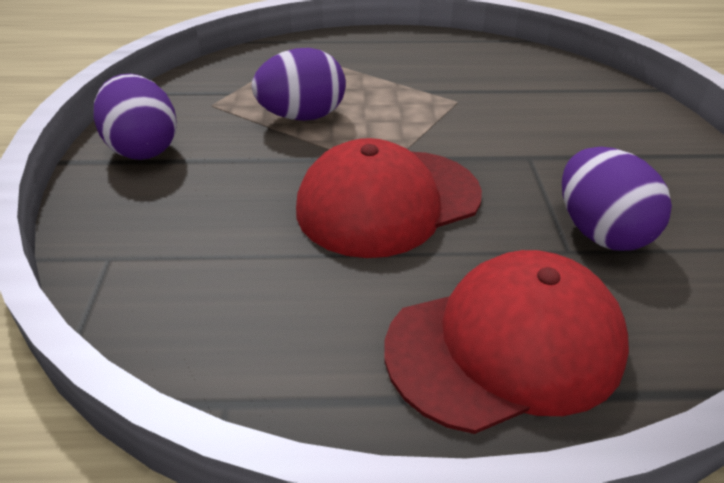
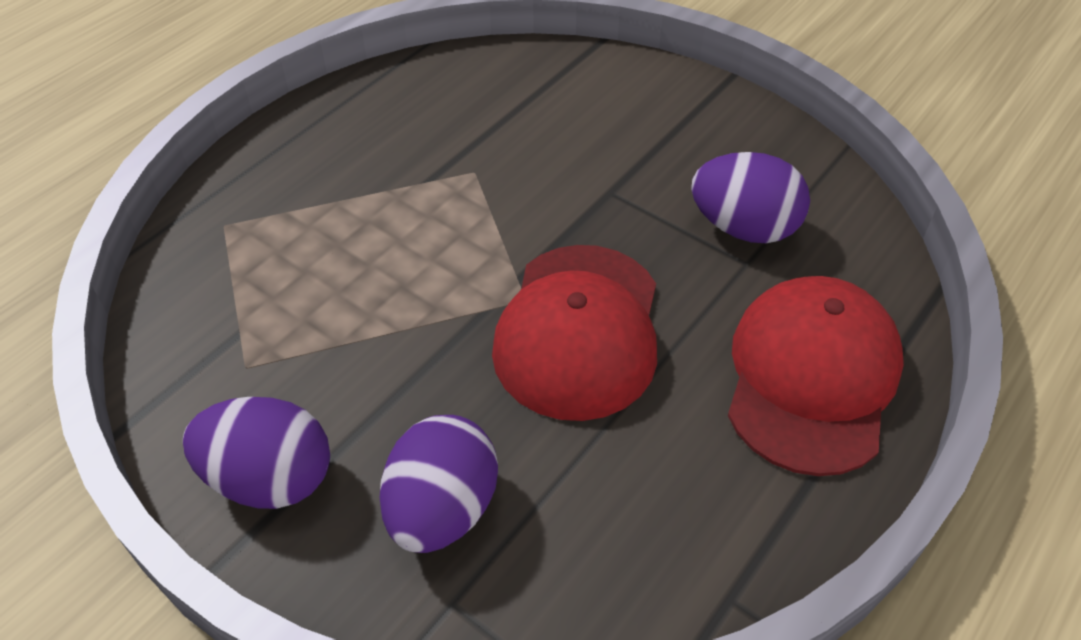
camera: 50 degrees left, 10 degrees up
purple egg [252,48,346,121] -> purple egg moved to [379,415,498,553]

